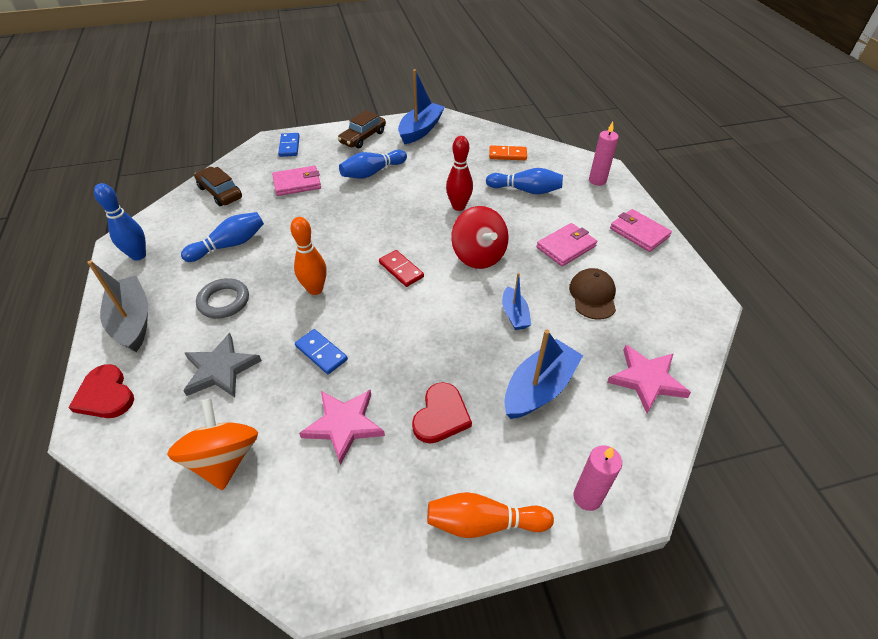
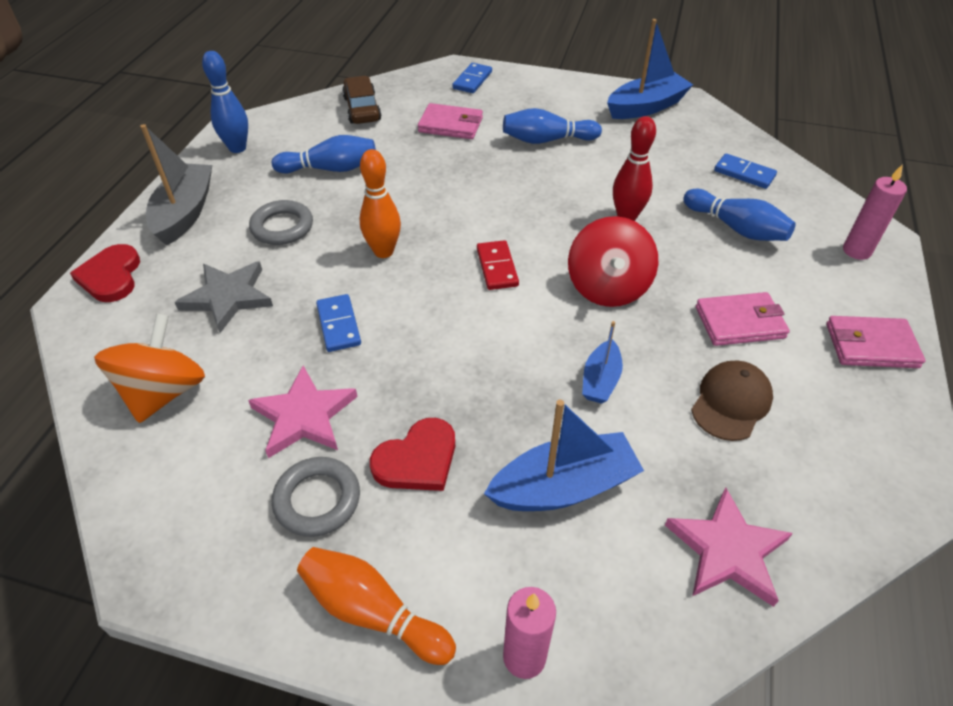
camera: 30 degrees right, 0 degrees up
brown car [338,110,386,148] -> none
orange domino [489,145,527,160] -> blue domino [714,153,777,189]
pink wallet [610,209,672,252] -> pink wallet turned 75 degrees counterclockwise [826,316,926,368]
none -> grey ring [272,457,360,537]

